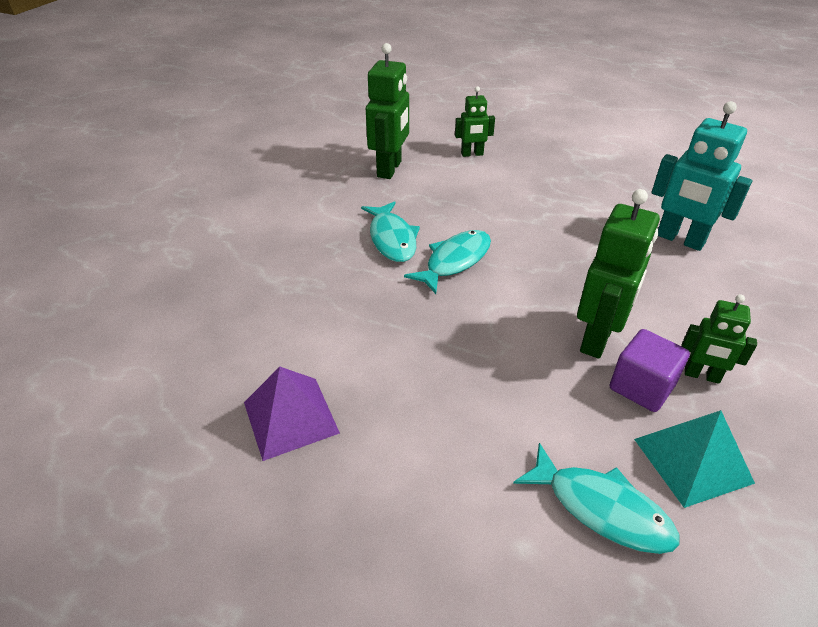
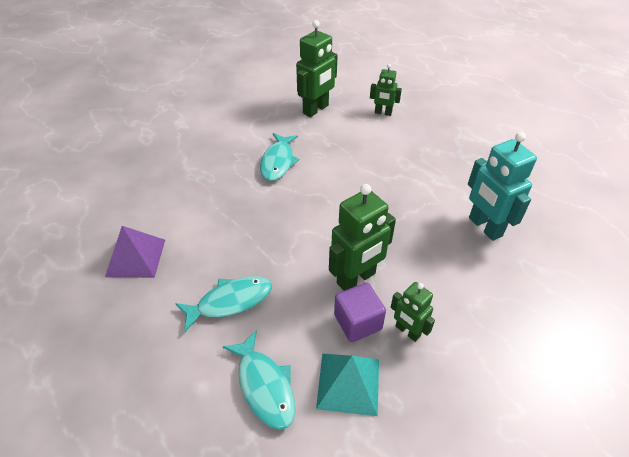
camera: 25 degrees right, 5 degrees up
turquoise fish [404,230,491,294] -> turquoise fish moved to [175,276,272,332]

